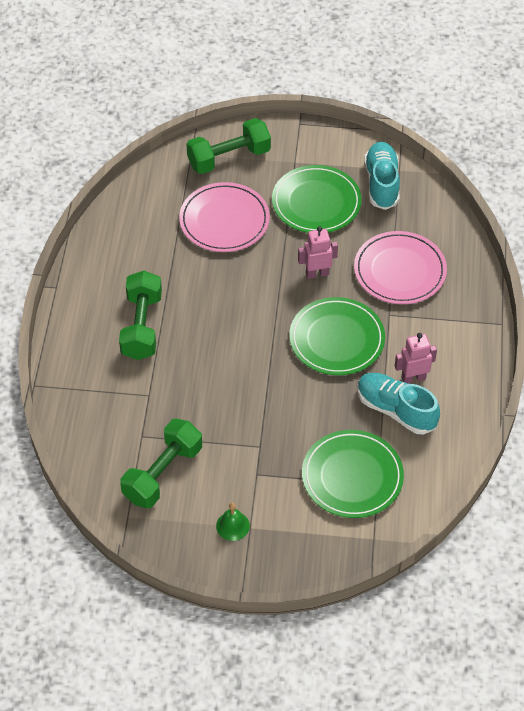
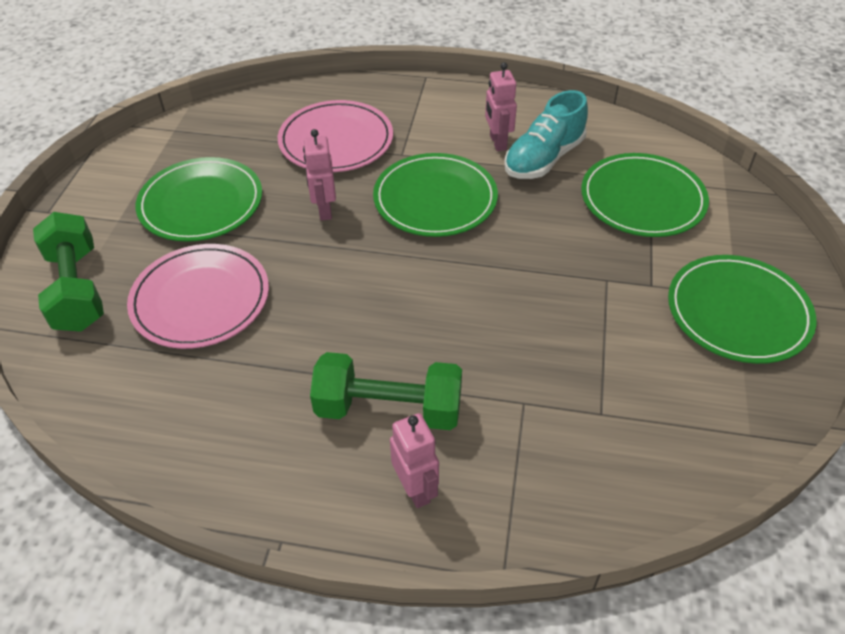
camera: 85 degrees left, 5 degrees down
green dumbbell [120,419,202,508] -> none
green bell [216,503,250,541] -> green plate [668,255,816,364]
turquoise shoe [364,142,400,210] -> none
none -> pink robot [390,413,439,508]

